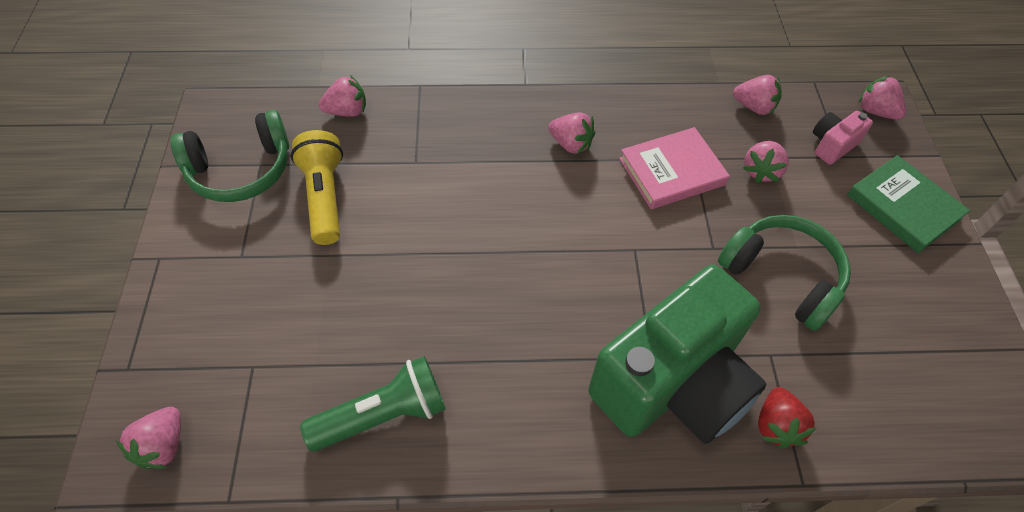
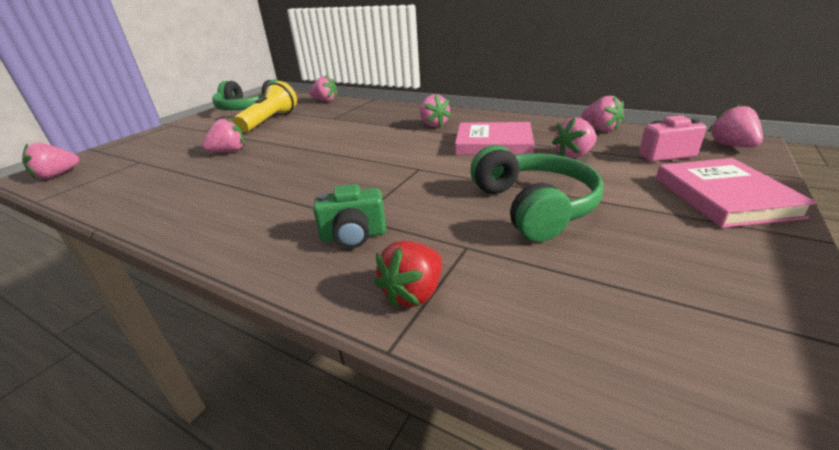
camera: 35 degrees right, 25 degrees down
green flashlight [300,356,446,452] -> none
green camera [588,265,767,444] -> green camera [313,184,386,248], size x0.41
green book [847,155,970,253] -> pink book [656,158,817,228]
none -> pink strawberry [202,117,245,152]

